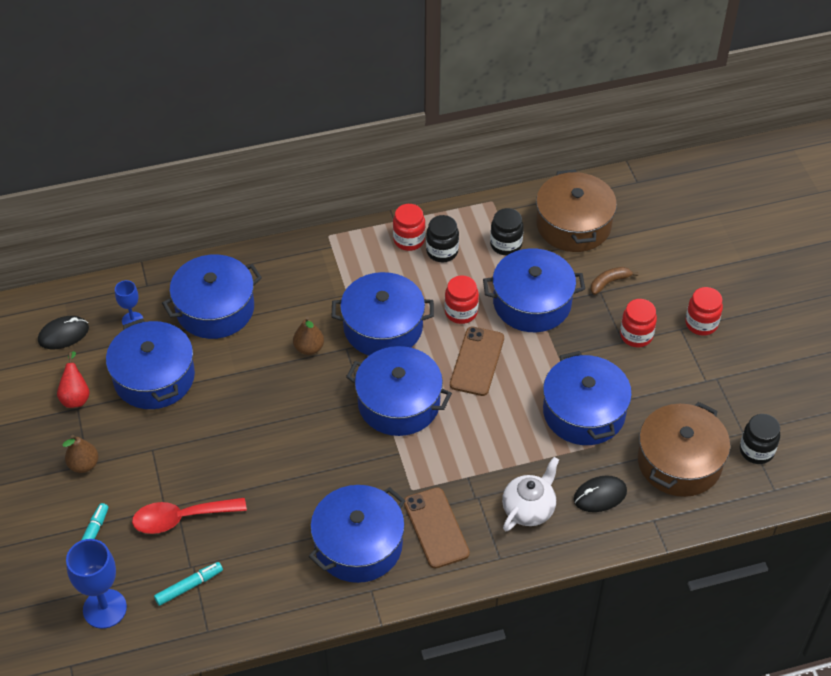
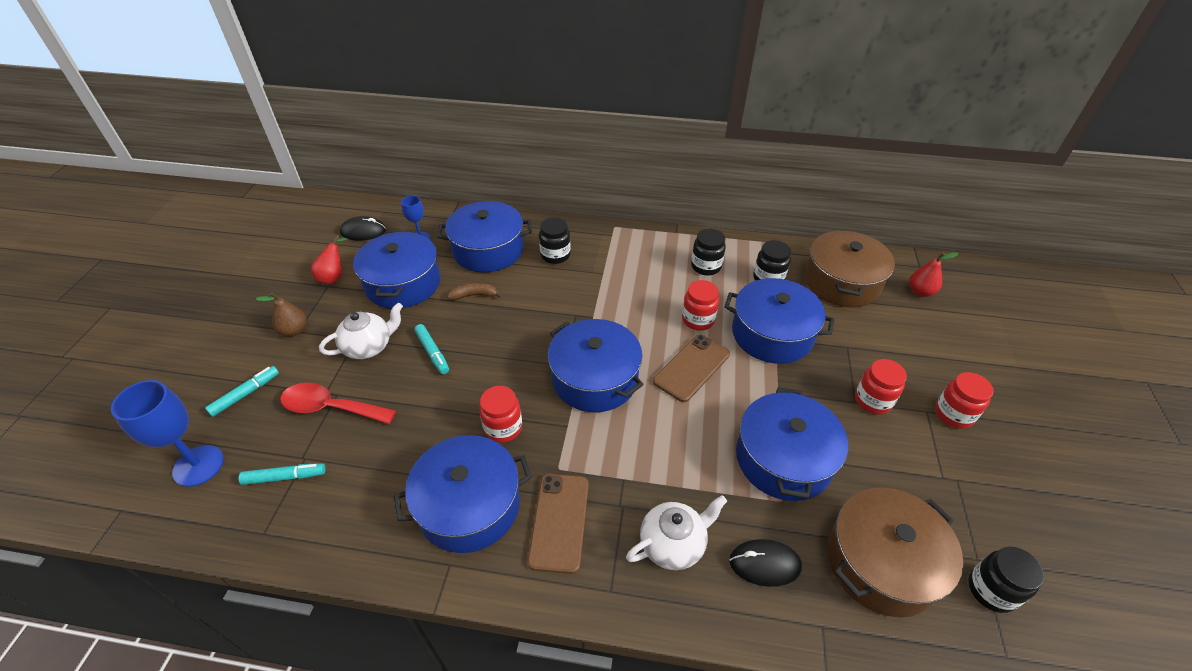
camera: 25 degrees right, 5 degrees down
brown pear [293,317,324,355] -> none
blue pot [332,272,434,356] -> none
red jar [393,204,425,251] -> red jar moved to [479,386,522,443]
brown banana [591,267,639,295] -> brown banana moved to [448,283,502,300]
none -> white teapot [319,303,403,359]
none -> turquoise marker [414,324,449,374]
none -> black jar [539,218,571,264]
none -> red pear [909,252,958,297]

